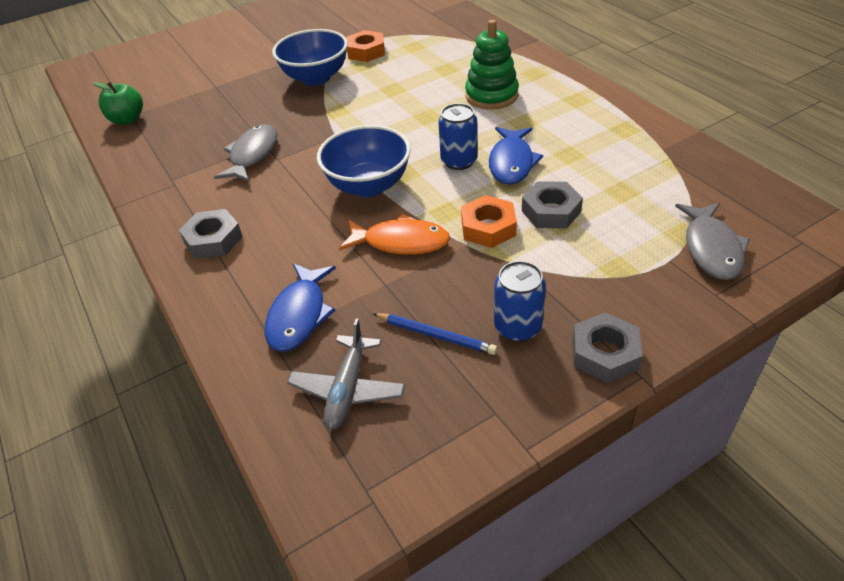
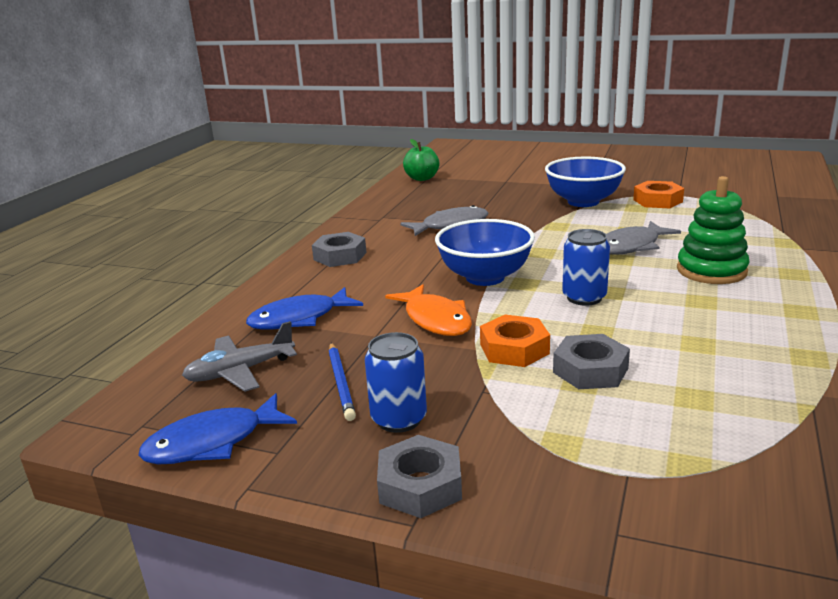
camera: 50 degrees right, 20 degrees down
blue fish [489,127,543,185] -> blue fish moved to [138,393,297,465]
grey fish [675,203,750,280] -> grey fish moved to [606,221,681,255]

